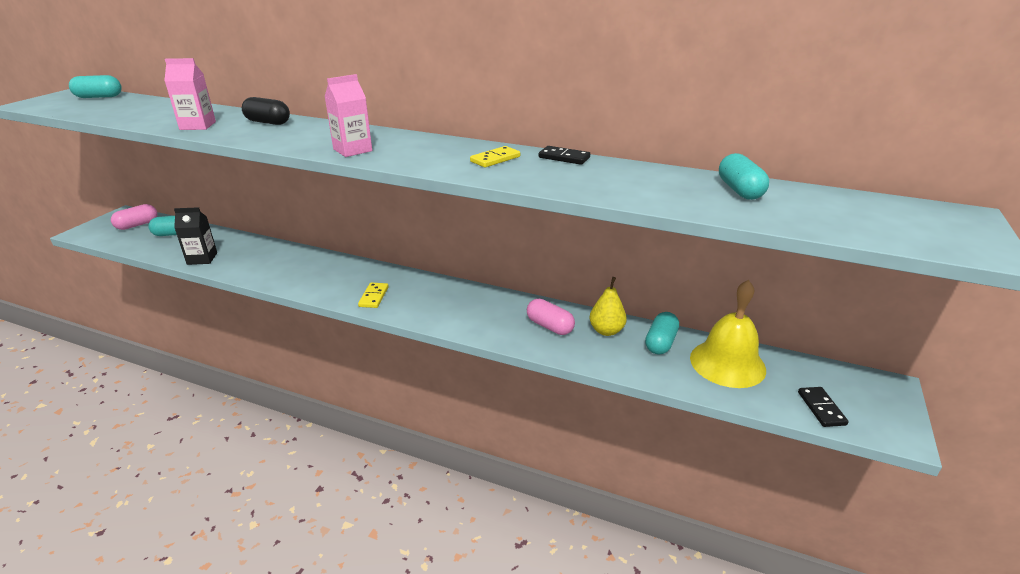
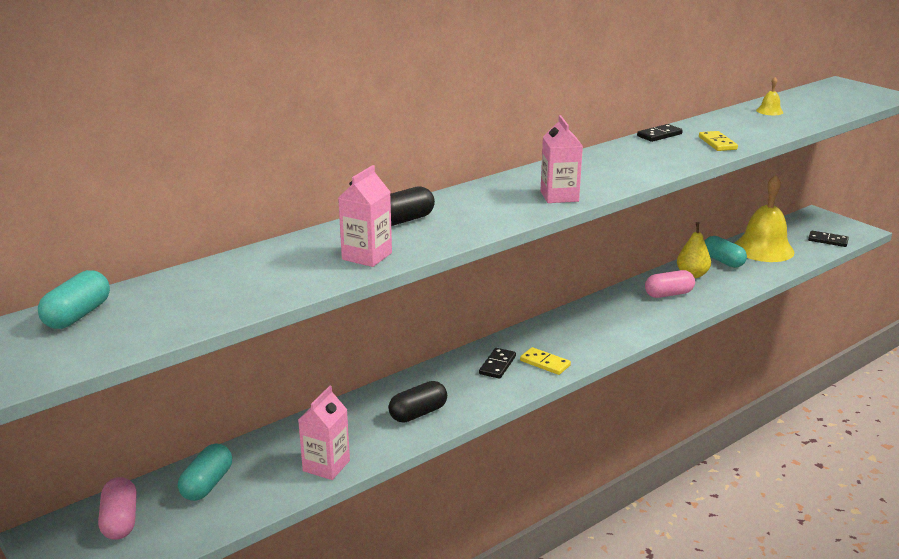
camera: 60 degrees left, 5 degrees down
black carton [174,207,217,265] -> pink carton [298,386,350,480]
yellow domino [470,146,520,167] -> yellow domino moved to [699,131,738,151]
turquoise capsule [719,153,769,200] -> yellow bell [756,77,784,115]
none -> black capsule [388,381,447,423]
none -> black domino [479,348,516,379]

